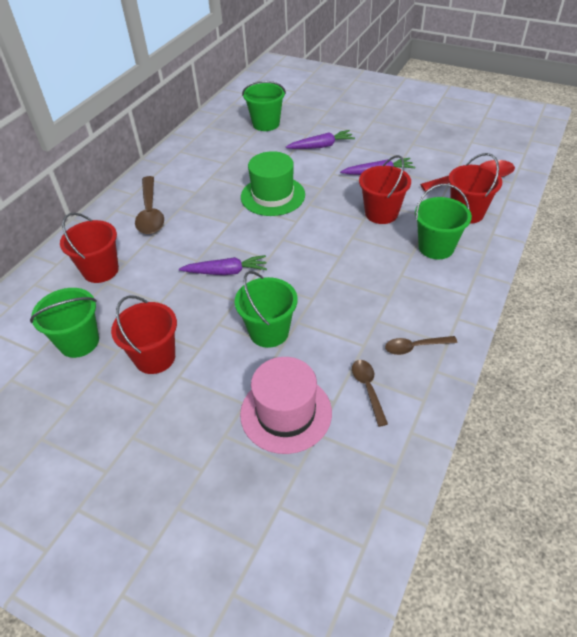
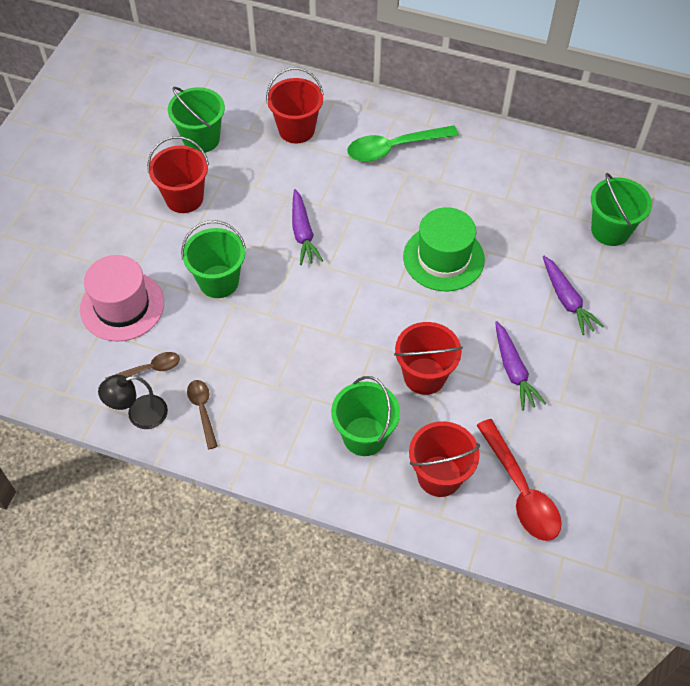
camera: 80 degrees right, 10 degrees up
brown spoon [135,176,164,234] -> green spoon [347,125,459,162]
none -> black lamp [98,375,168,429]

